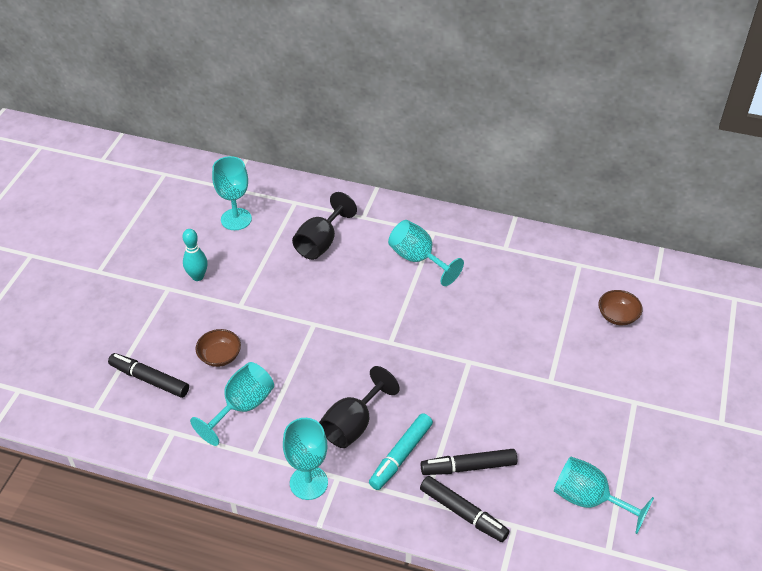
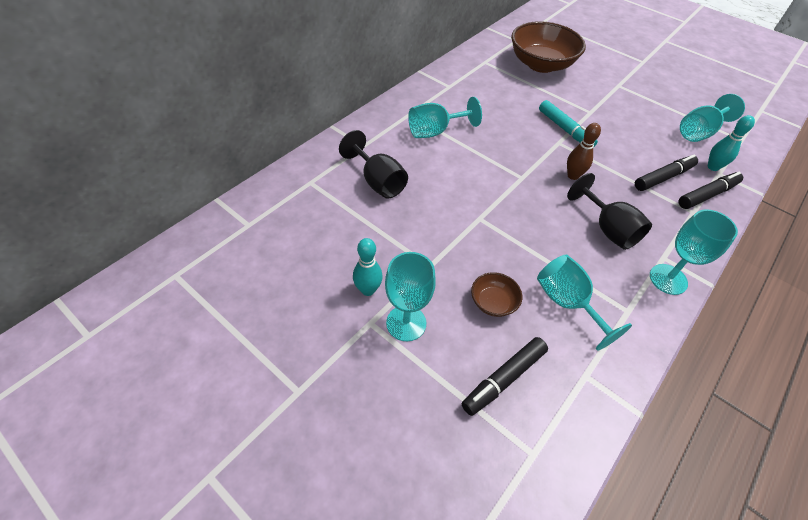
camera: 70 degrees left, 5 degrees up
turquoise goblet [212,156,252,230] -> turquoise goblet moved to [385,252,436,341]
turquoise marker [369,413,433,490] -> turquoise marker moved to [539,100,598,148]
black marker [421,449,517,475] -> black marker turned 135 degrees counterclockwise [635,155,698,191]
brown bowl [598,290,643,325] -> brown bowl [511,21,586,73], size x2.22
none -> brown bowling pin [567,123,601,180]
none -> turquoise bowling pin [708,115,755,171]

